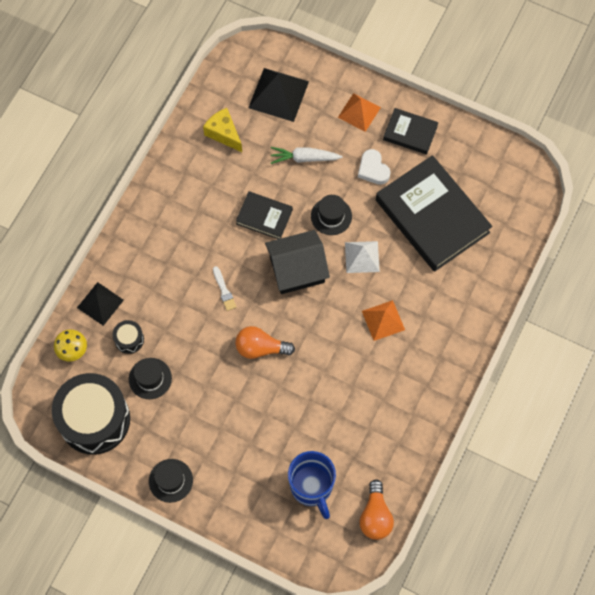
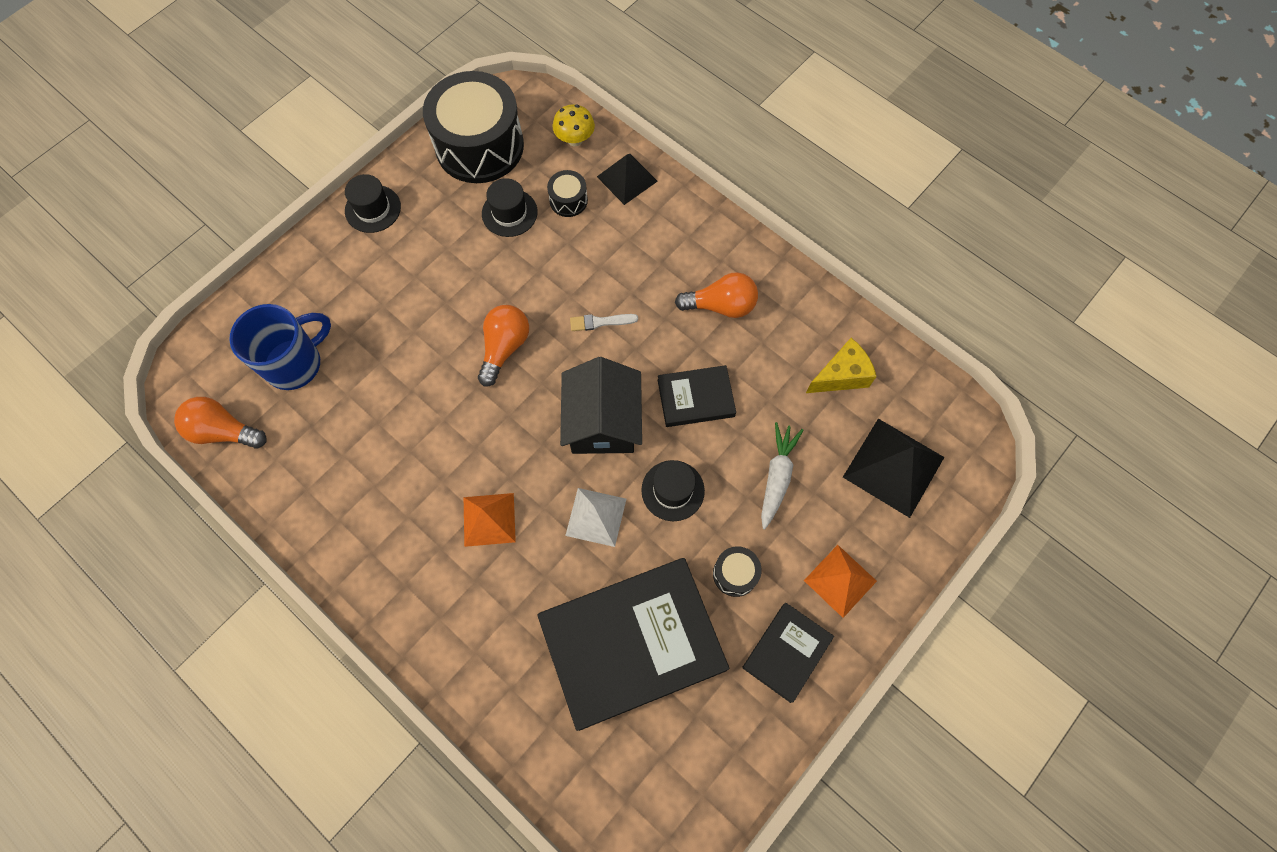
camera: 105 degrees right, 0 degrees up
black book [236,191,293,239] -> black book turned 45 degrees clockwise [658,365,736,427]
blue mug [288,451,336,519] -> blue mug turned 150 degrees clockwise [229,304,331,390]
white heart [358,149,391,185] -> black drum [713,546,761,597]
none -> orange light bulb [675,272,758,318]

